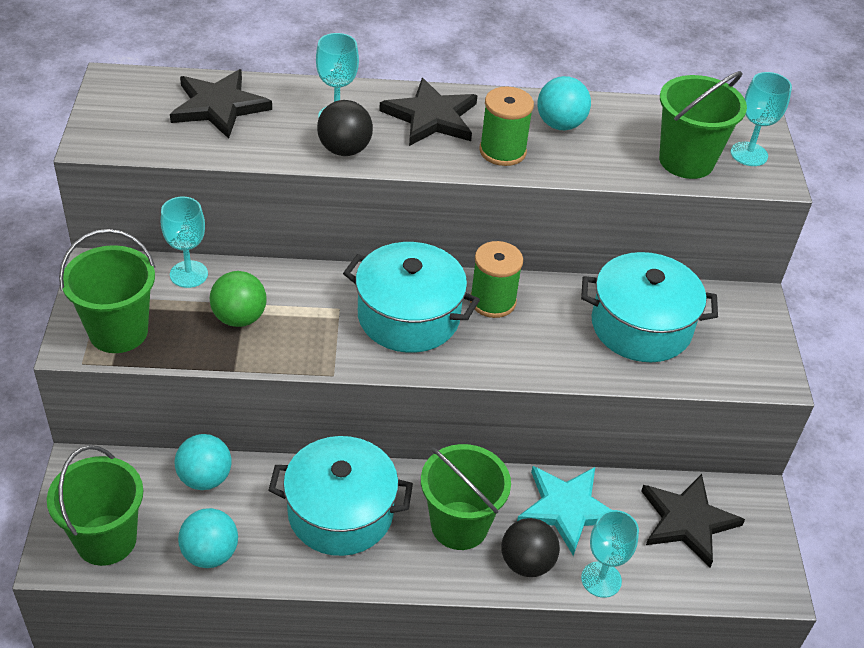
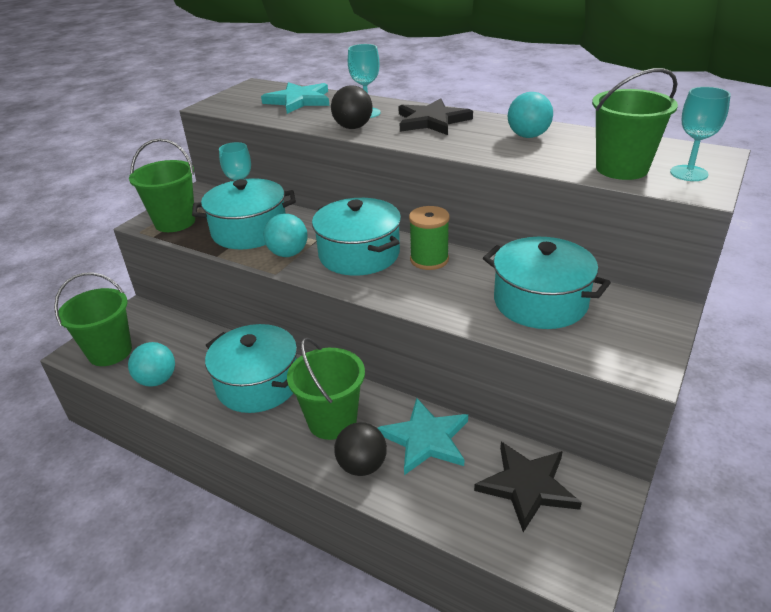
camera: 35 degrees right, 10 degrees down
black star [170,69,272,139] -> turquoise star [261,82,329,114]
turquoise ball [175,434,232,490] -> turquoise ball moved to [264,214,308,257]
green ball [210,271,267,327] -> turquoise pot [192,178,296,249]
green spool [479,87,534,166] -> none
turquoise goblet [581,510,639,598] -> none

